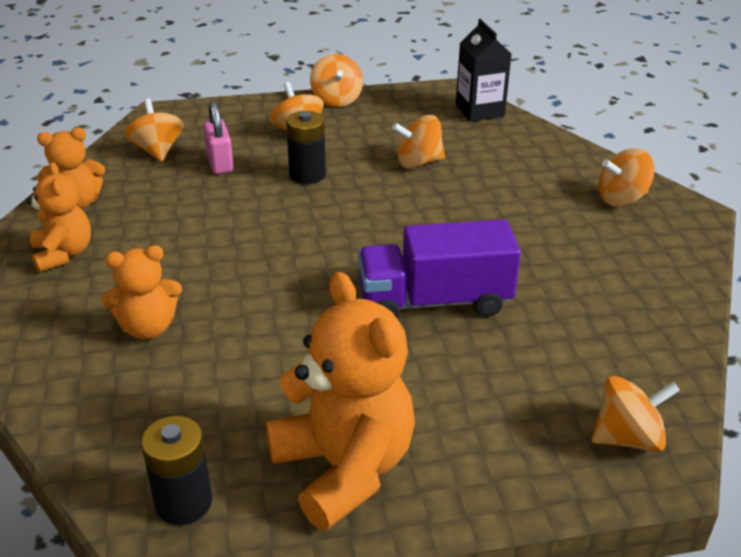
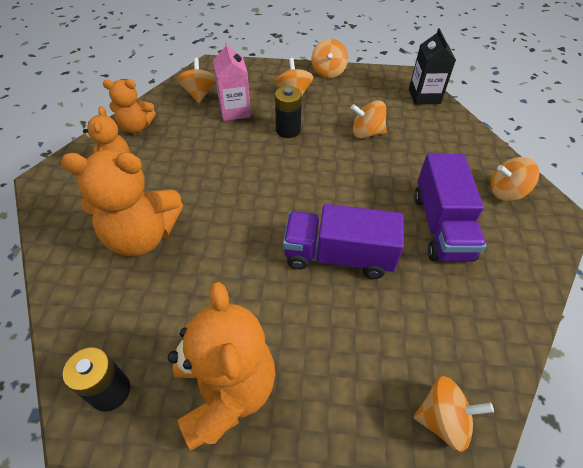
camera: 15 degrees right, 15 degrees up
orange teddy bear [102,245,182,340] -> orange teddy bear [61,150,183,256], size x1.71
pink padlock [203,101,234,174] -> pink carton [213,41,251,121]
none -> purple truck [414,154,486,261]

